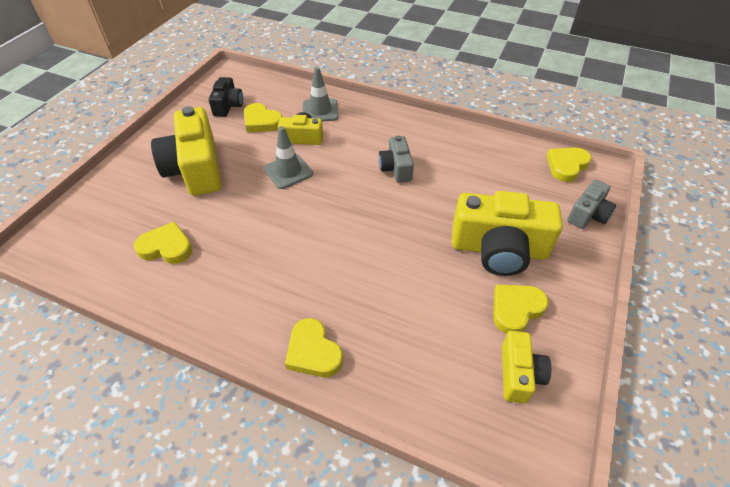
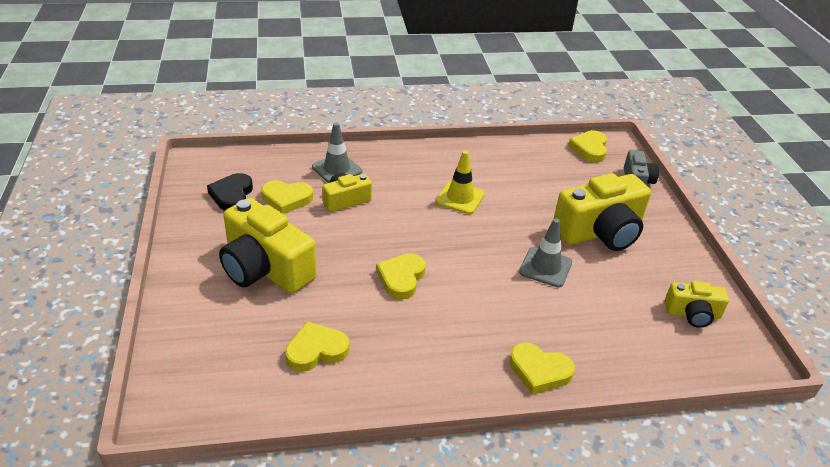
camera: 35 degrees left, 10 degrees down
black camera [209,77,243,117] -> black heart [207,173,253,211]
grey traffic cone [264,126,313,189] -> grey traffic cone moved to [519,218,572,287]
grey camera [379,136,414,183] -> yellow traffic cone [435,151,485,214]
yellow heart [493,284,549,334] -> yellow heart moved to [376,253,426,300]
yellow camera [502,331,551,403] -> yellow camera turned 120 degrees clockwise [665,281,729,328]

